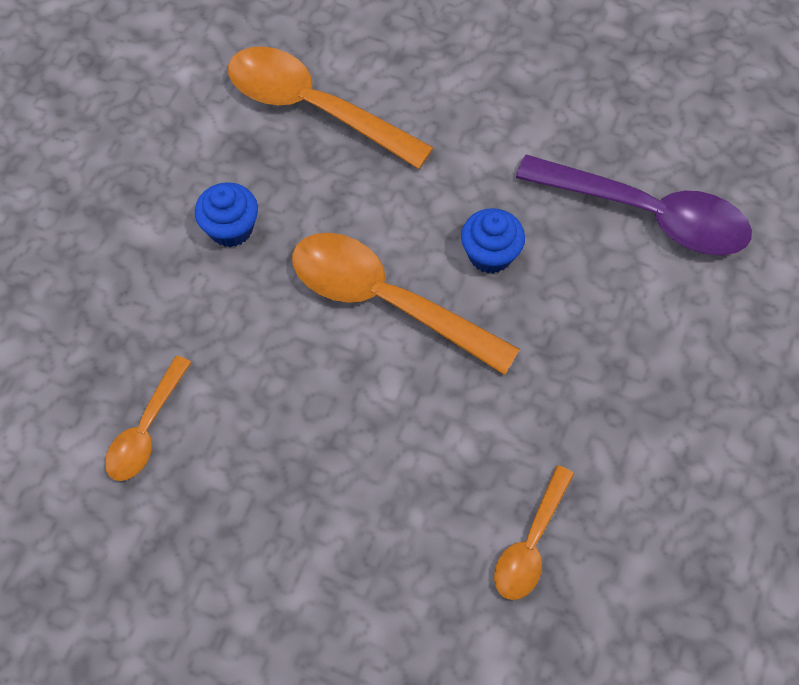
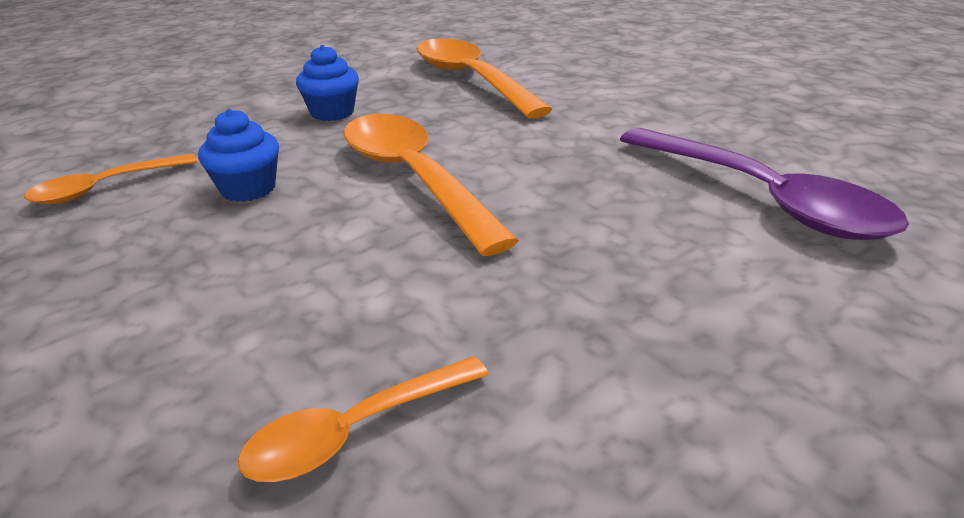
camera: 30 degrees right, 30 degrees down
blue cupcake [461,208,525,273] -> blue cupcake moved to [198,109,279,202]

